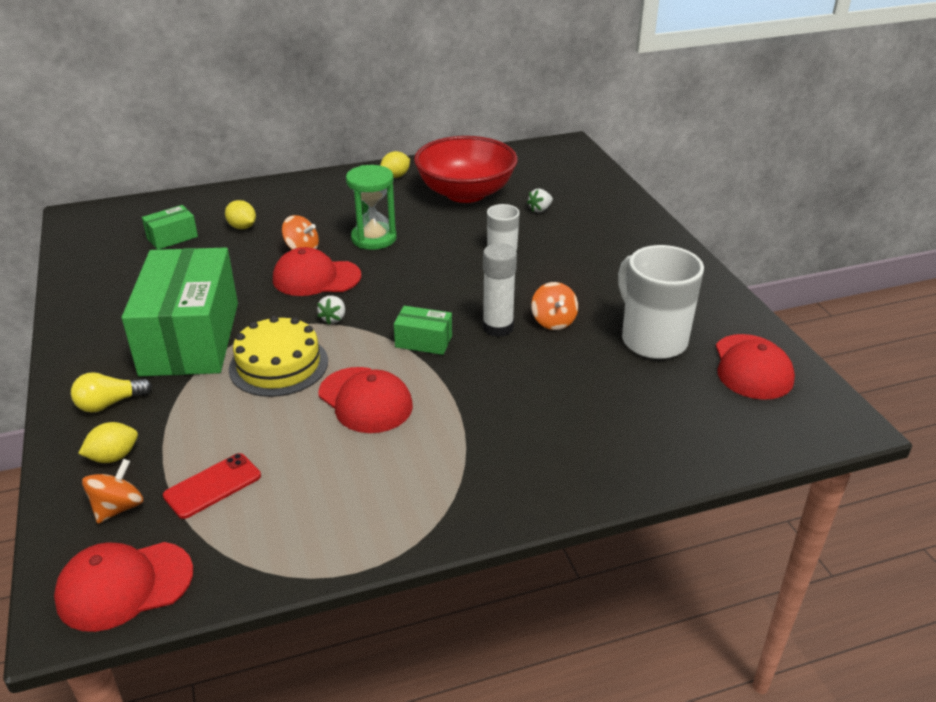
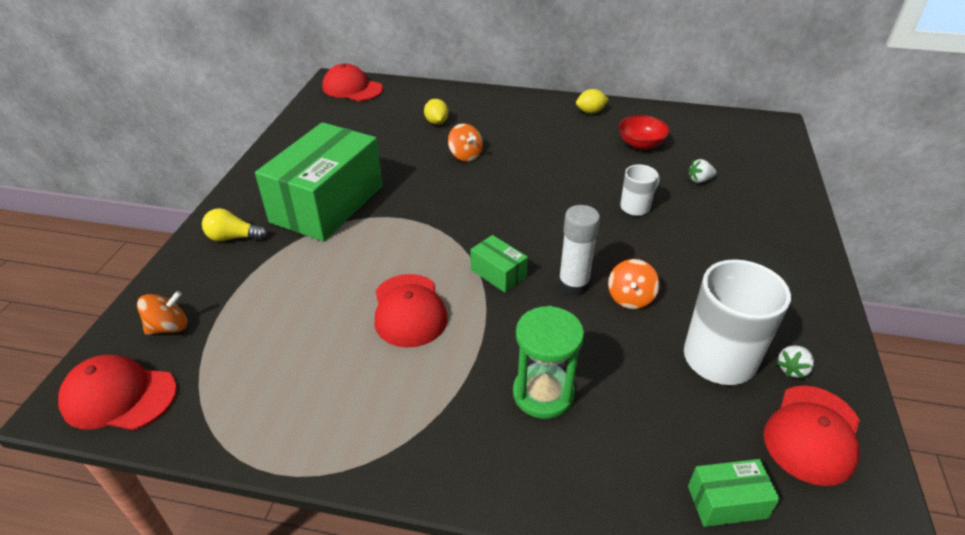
camera: 30 degrees right, 5 degrees up
yellow lemon [78,422,138,463] -> none
green box [142,205,198,250] -> green box moved to [688,459,780,527]
red phone [163,453,261,519] -> none
yellow cake [229,316,328,397] -> none
red cap [273,247,361,296] -> red cap moved to [322,64,383,101]
white strawberry [317,296,345,324] -> white strawberry moved to [777,345,814,378]
green hourglass [346,165,397,250] -> green hourglass moved to [513,306,584,419]
red bowl [414,136,518,203] -> red bowl [619,115,670,150], size x0.51

